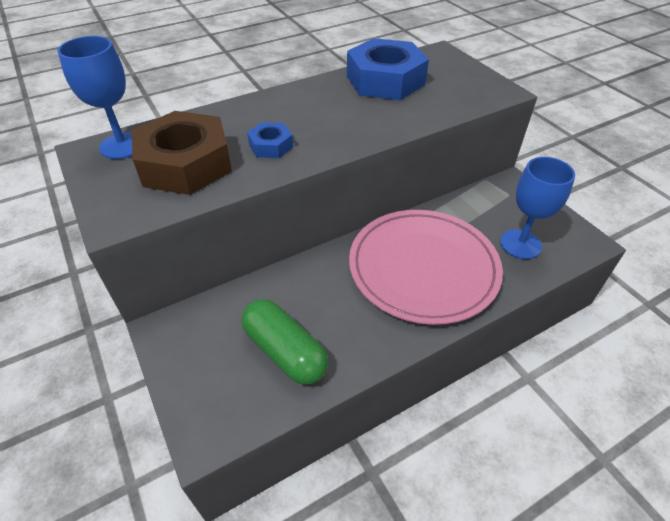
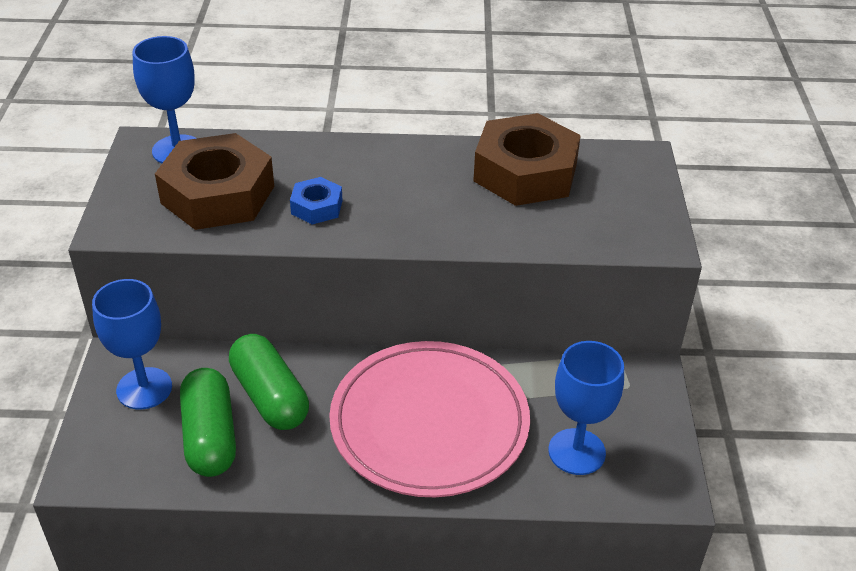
camera: 30 degrees right, 5 degrees down
blue nut [347,38,429,100] -> brown nut [473,113,581,206]
none -> blue goblet [92,279,172,409]
none -> green capsule [229,334,309,430]

